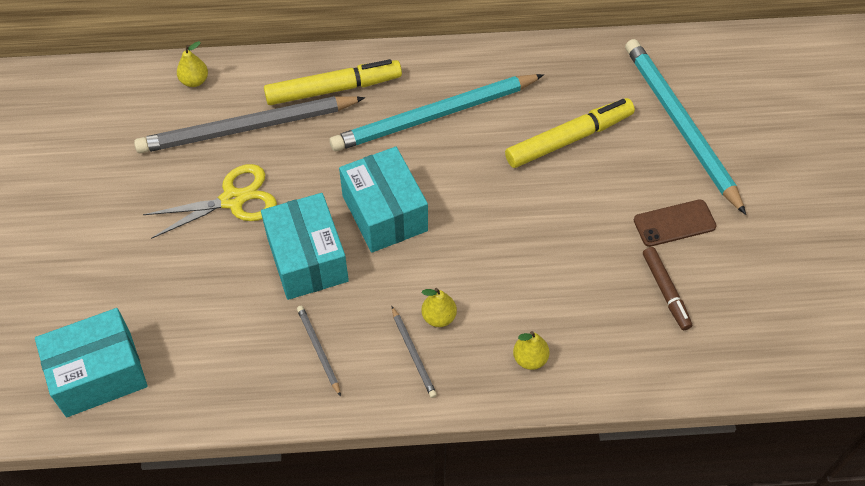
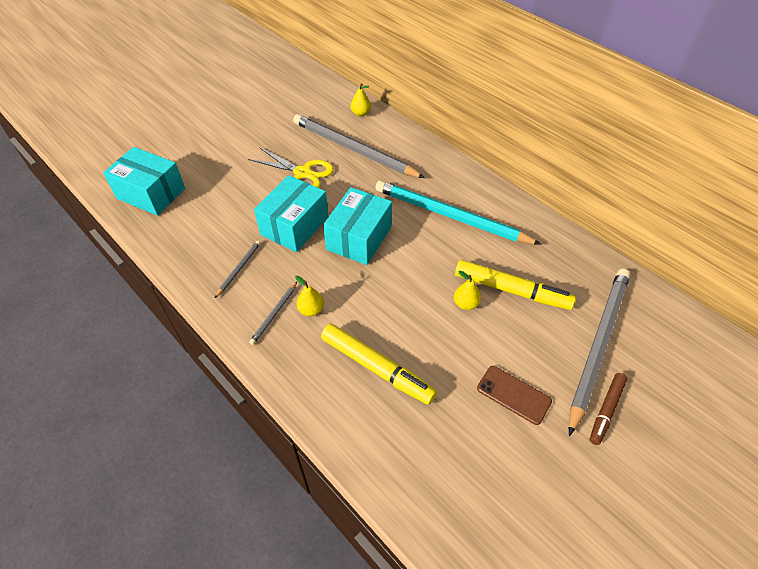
camera: 50 degrees right, 5 degrees down
yellow marker [264,59,402,105] -> yellow marker moved to [321,324,437,405]
yellow pear [513,331,549,370] -> yellow pear moved to [454,271,481,310]
turquoise pencil [625,39,746,215] -> grey pencil [569,269,630,436]
brown marker [643,247,692,330] -> brown marker moved to [590,373,627,445]

